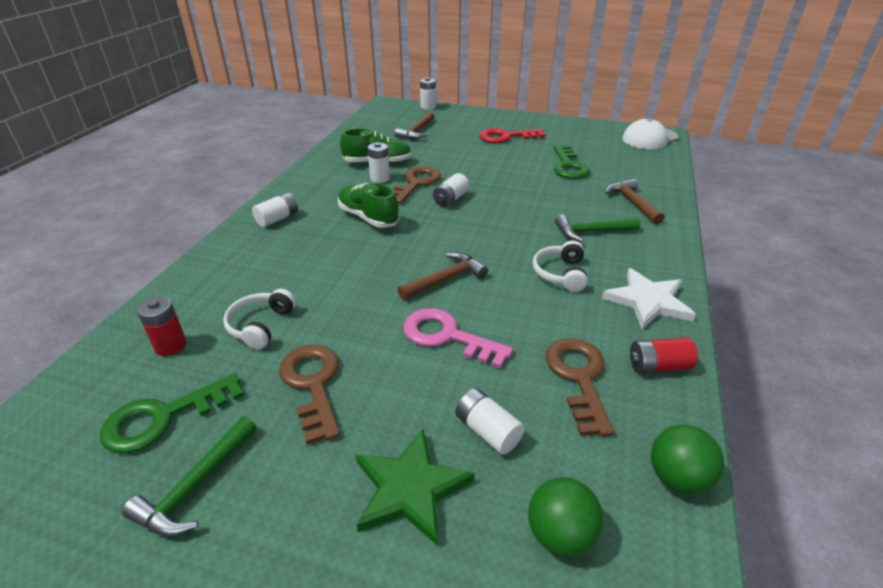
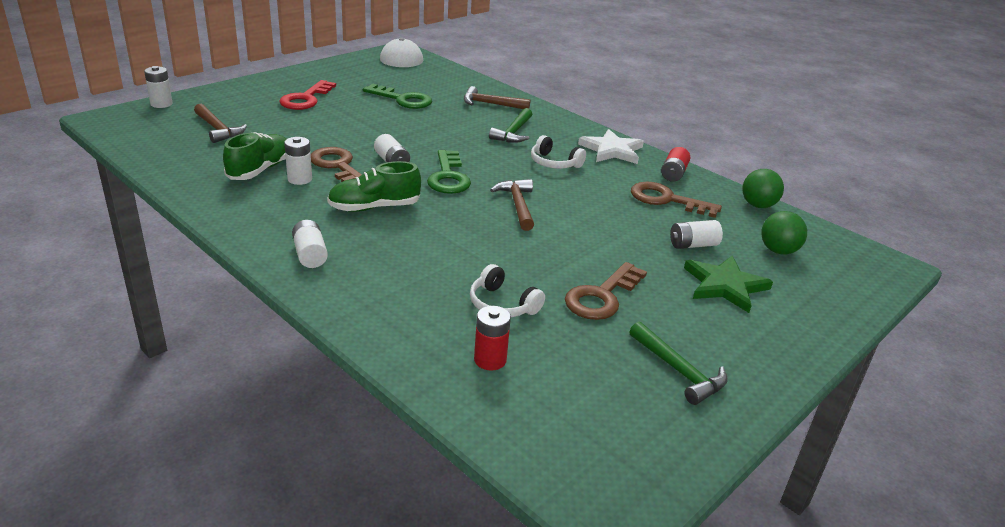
camera: 65 degrees left, 5 degrees down
green key [100,373,244,453] -> green key moved to [427,150,471,194]
brown key [279,345,340,445] -> brown key turned 60 degrees counterclockwise [565,262,647,320]
pink key [403,308,513,368] -> none

